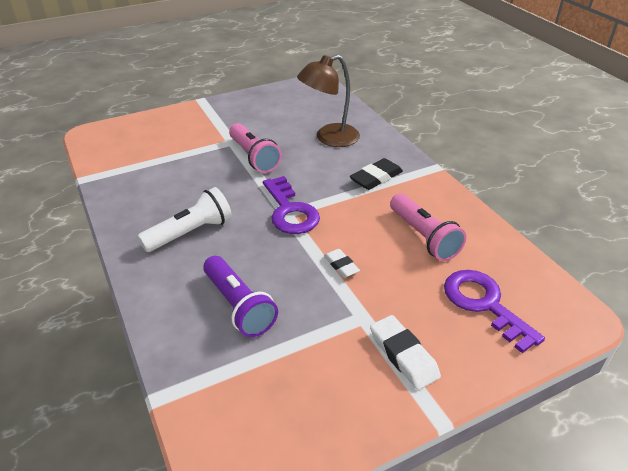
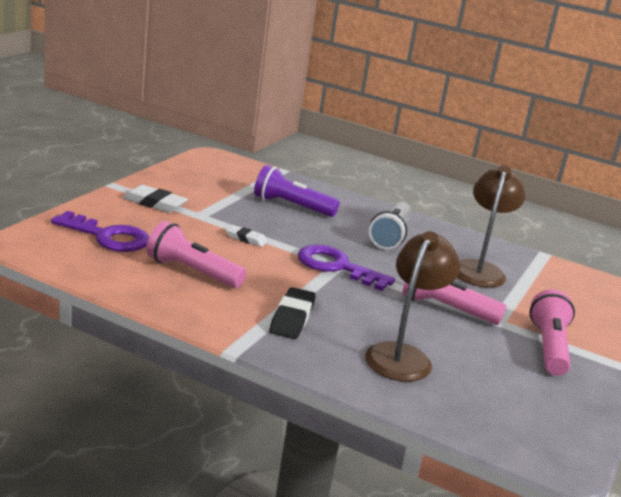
camera: 140 degrees right, 15 degrees down
none -> brown lamp [457,165,525,288]
none -> pink flashlight [529,289,575,376]

